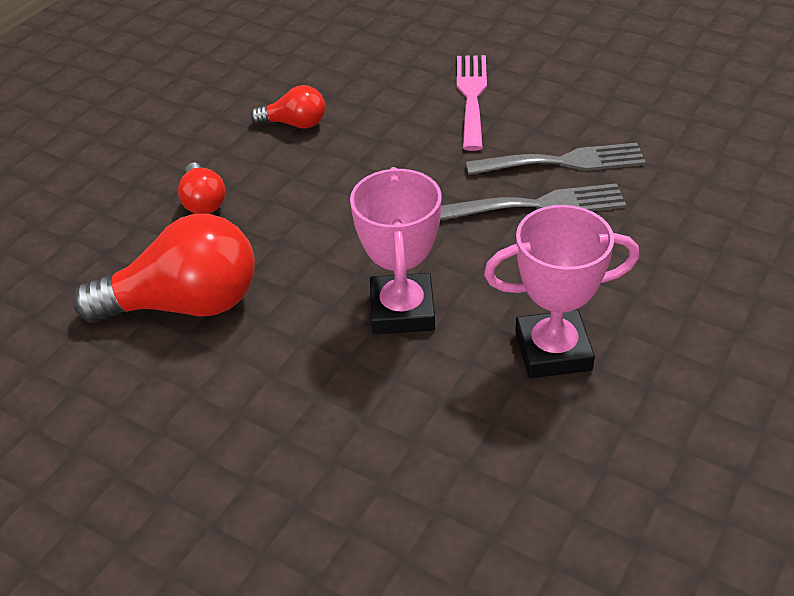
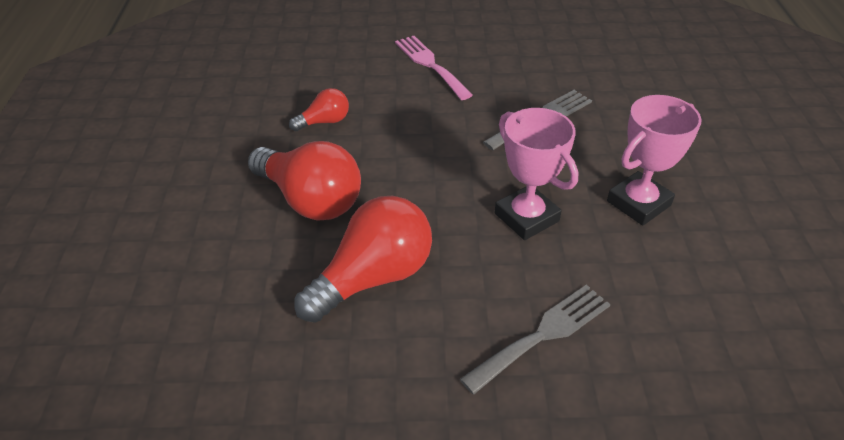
camera: 35 degrees left, 0 degrees up
red light bulb [178,162,226,214] -> red light bulb [248,141,361,221], size x1.96
grey fork [466,143,646,175] -> grey fork moved to [460,285,611,394]

